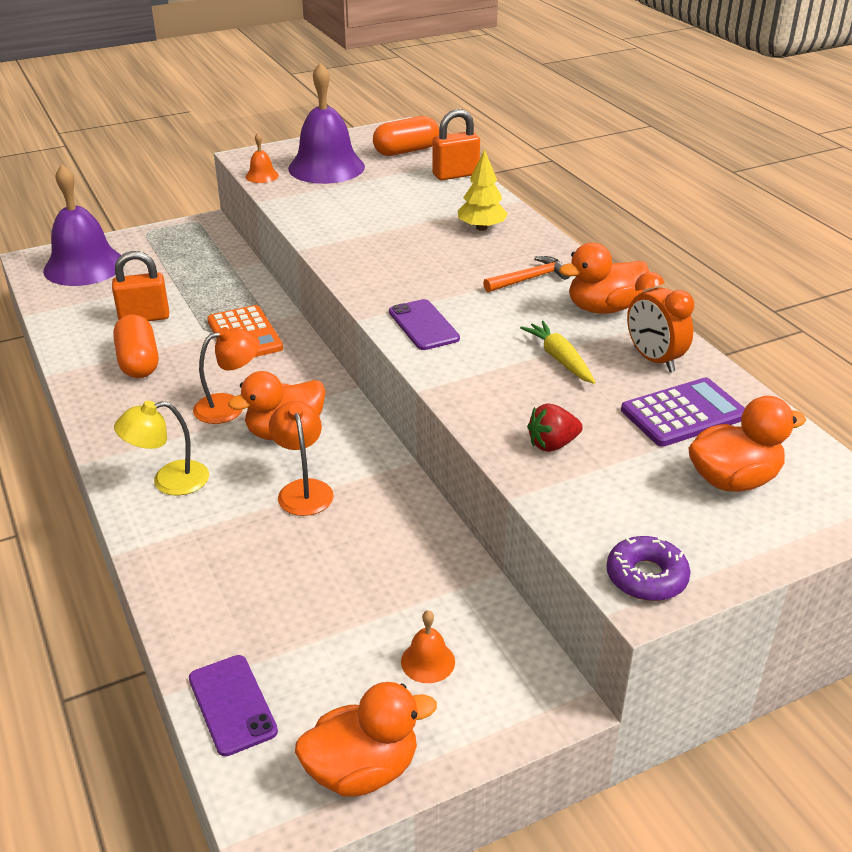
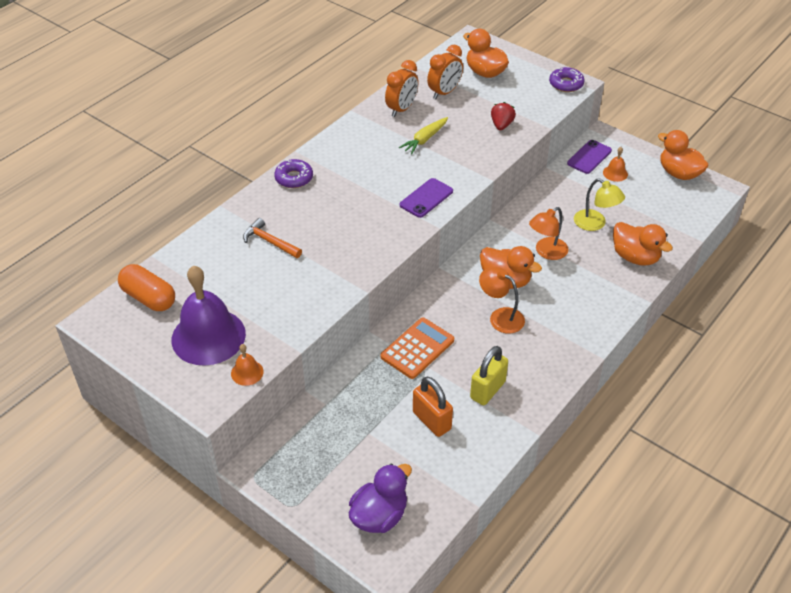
camera: 115 degrees left, 10 degrees up
purple bell [43,164,121,286] -> purple duck [349,464,412,533]
orange capsule [113,314,158,378] -> yellow padlock [470,346,508,405]
yellow lamp [114,401,209,496] -> yellow lamp moved to [574,179,625,231]
purple phone [189,655,278,756] -> purple phone moved to [567,140,612,174]
orange padlock [432,109,480,180] -> none
yellow tree [458,149,508,231] -> none
orange hammer [483,256,570,292] -> orange hammer moved to [243,218,302,258]
red strawberry [527,403,583,452] -> red strawberry turned 120 degrees counterclockwise [491,102,516,130]
orange duck [559,243,649,314] -> orange duck moved to [613,222,673,266]
purple calculator [621,378,745,447] -> orange clock [427,45,463,99]
none -> purple donut [274,159,313,188]

